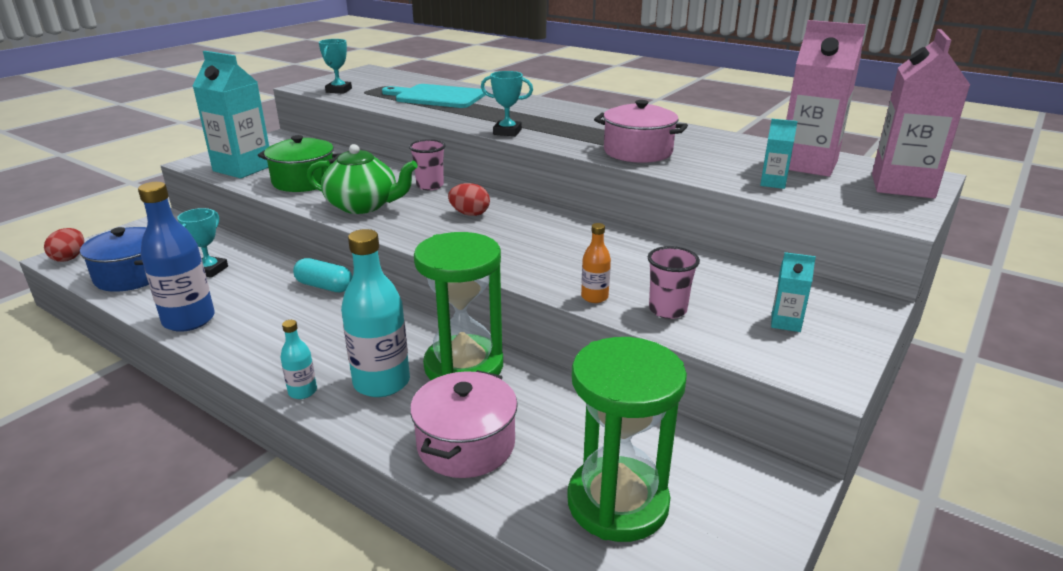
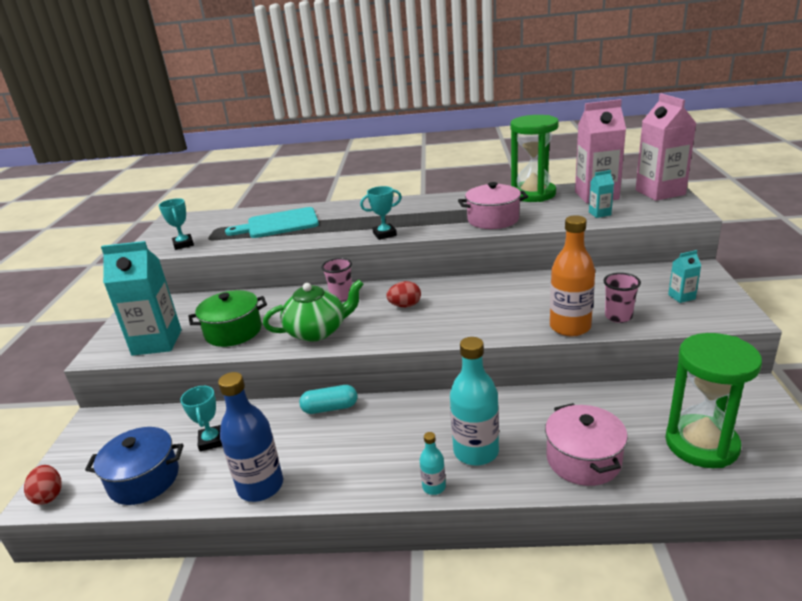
camera: 30 degrees left, 0 degrees up
green hourglass [414,232,503,380] -> green hourglass moved to [510,115,559,202]
orange bottle [581,223,611,303] -> orange bottle [550,215,595,337], size x2.04

